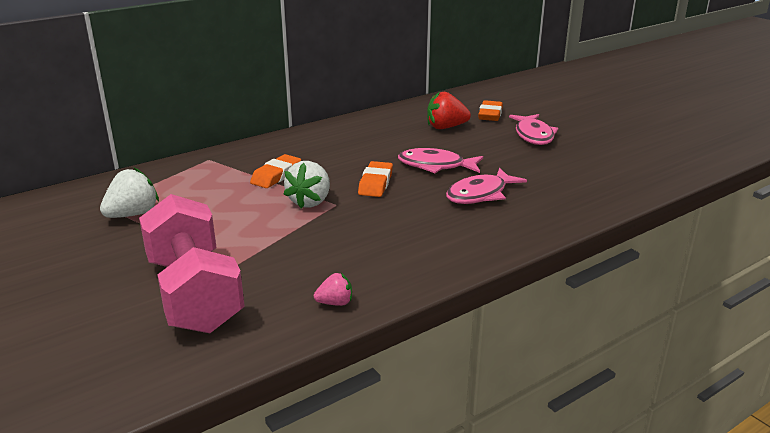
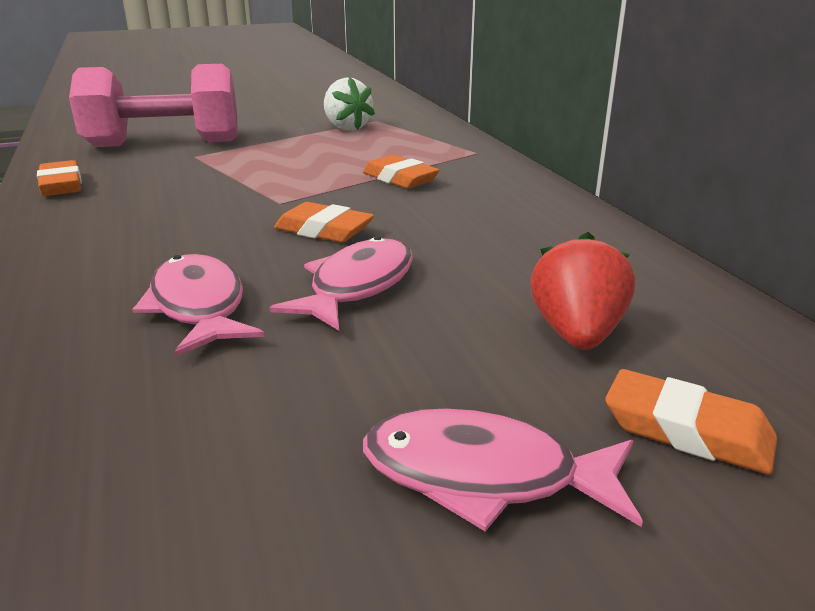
camera: 105 degrees right, 0 degrees up
white strawberry [284,161,330,209] -> none
pink strawberry [314,273,352,306] -> orange eraser [37,160,82,196]

